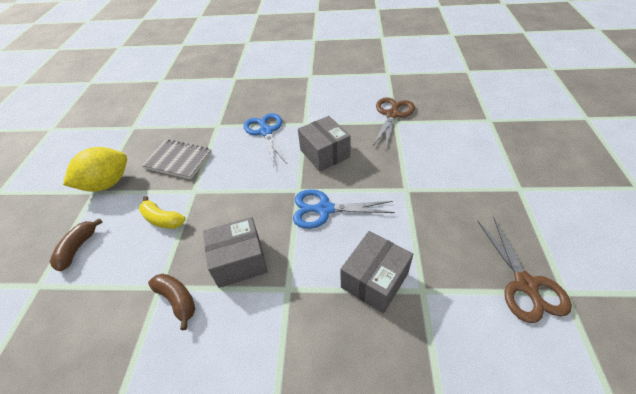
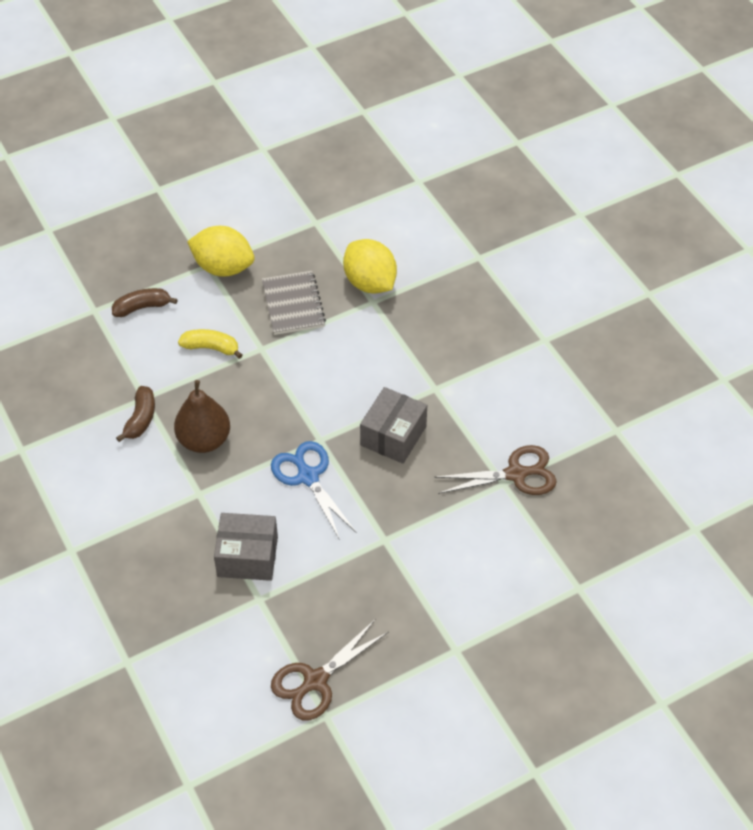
camera: 55 degrees right, 5 degrees up
yellow banana [139,196,186,229] -> yellow banana turned 105 degrees clockwise [178,329,243,359]
grey box [203,217,268,288] -> brown pear [174,380,230,453]
blue scissors [244,113,287,166] -> none
none -> yellow lemon [343,239,397,294]

